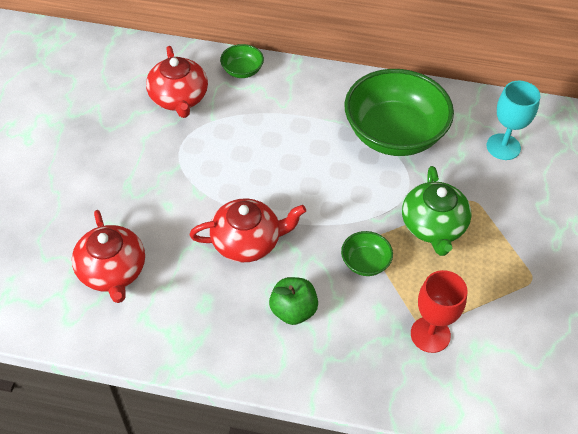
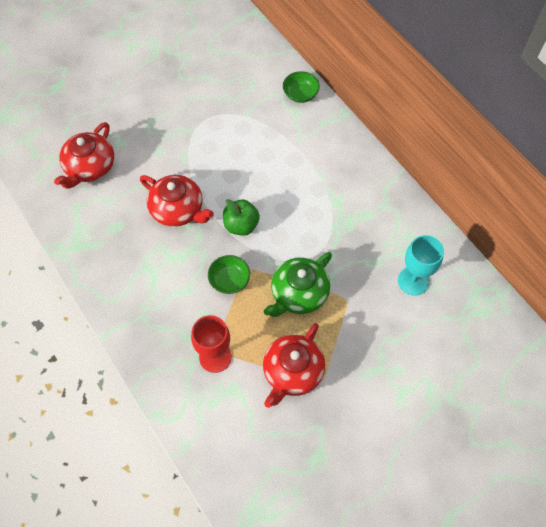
camera: 45 degrees right, 10 degrees up
red teapot [146,46,208,118] -> red teapot moved to [263,323,325,408]
green apple [269,277,318,325] -> green apple moved to [223,199,260,236]
green bowl [345,69,454,156] -> none

